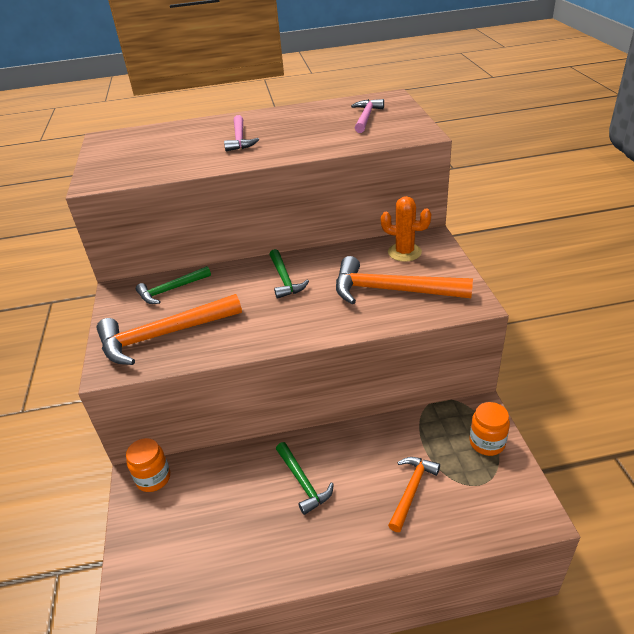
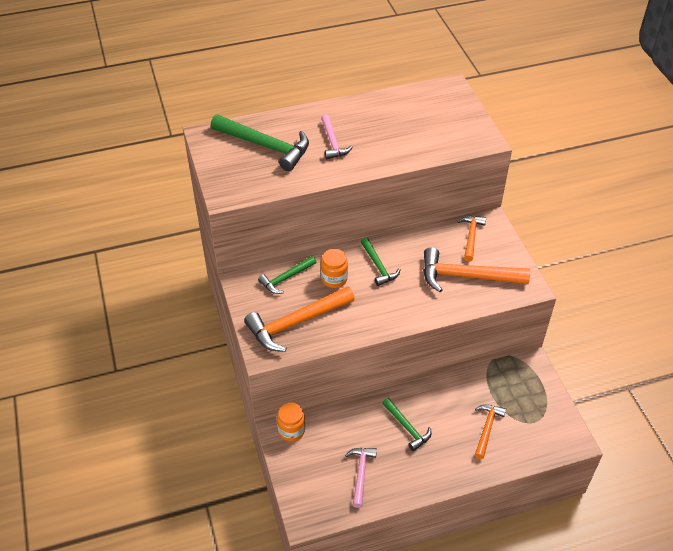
camera: 10 degrees left, 10 degrees up
pink hammer [351,99,384,133] -> pink hammer moved to [345,448,377,508]
orange cactus [381,196,431,262] -> orange hammer [457,216,486,262]
orange jar [470,402,510,456] -> orange jar moved to [321,249,348,288]
none -> green hammer [211,115,309,171]

